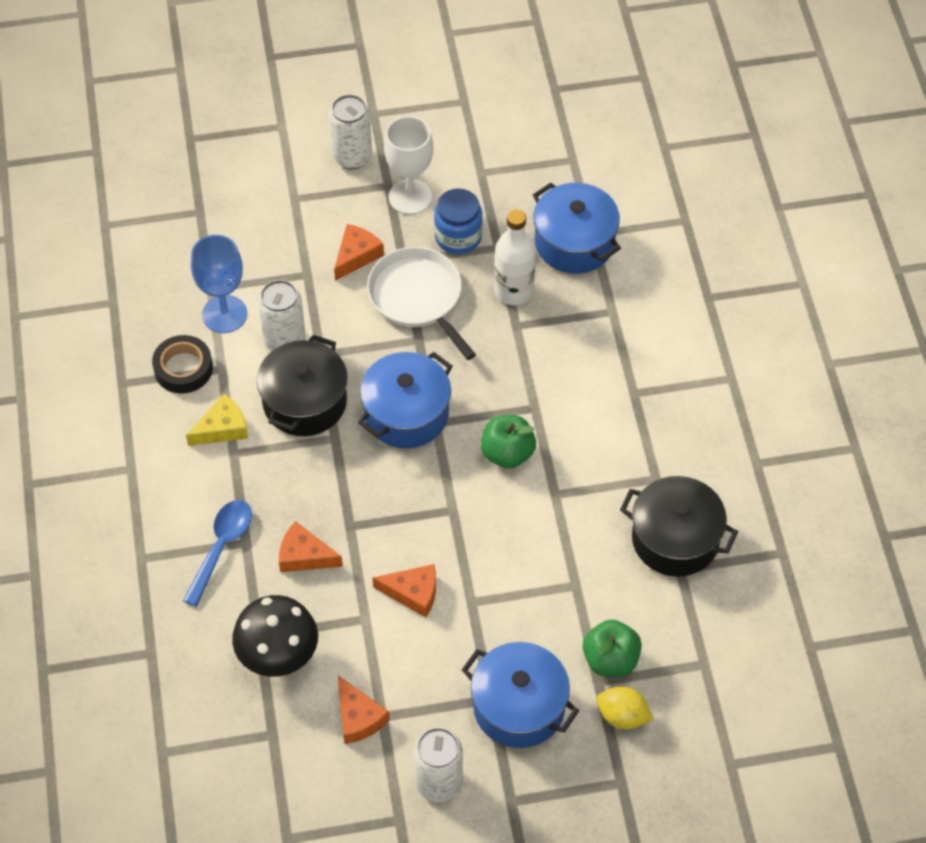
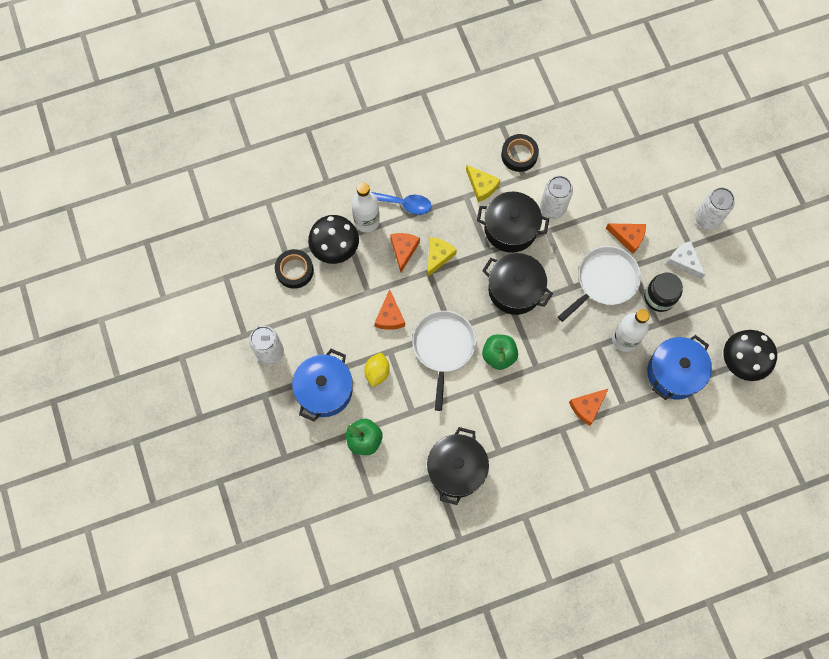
camera: 80 degrees right, 15 degrees up
blue goblet [191,235,247,333] -> none
orange cheese [338,675,390,744] -> orange cheese moved to [569,388,609,426]
blue pot [358,352,453,448] -> black pot [482,253,553,315]
white goblet [384,116,433,214] -> white cheese [666,241,705,279]
blue jar [434,188,483,254] -> black jar [644,272,683,312]
yellow lemon [596,686,653,729] -> yellow lemon moved to [364,353,390,387]
none -> black tape [275,249,314,289]
none -> white bottle [351,182,380,233]
none -> white pan [412,311,476,411]
none -> yellow cheese [428,237,457,277]
none -> black mushroom [723,330,777,381]

